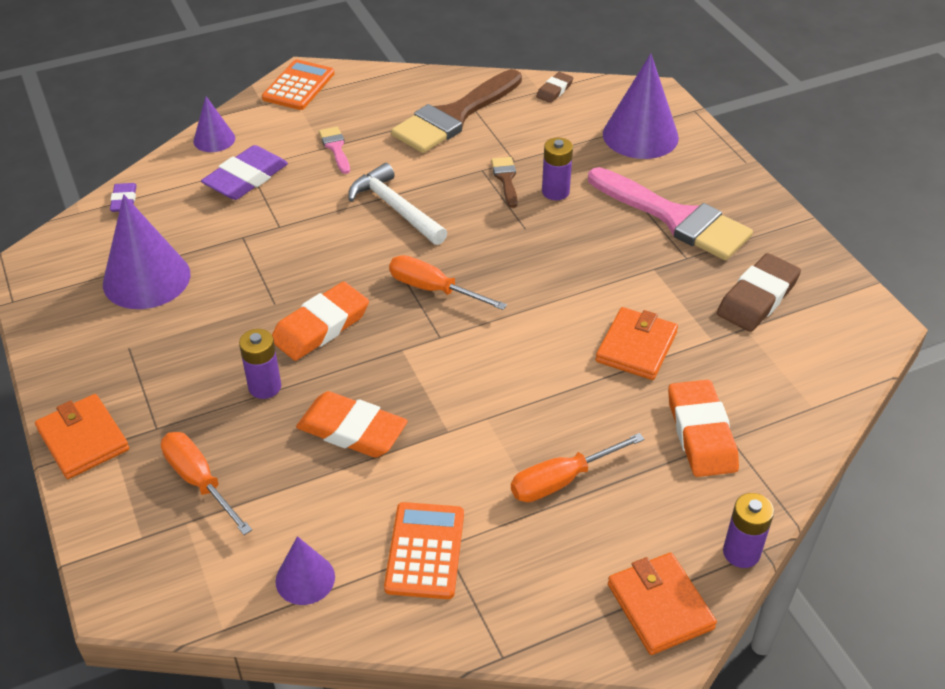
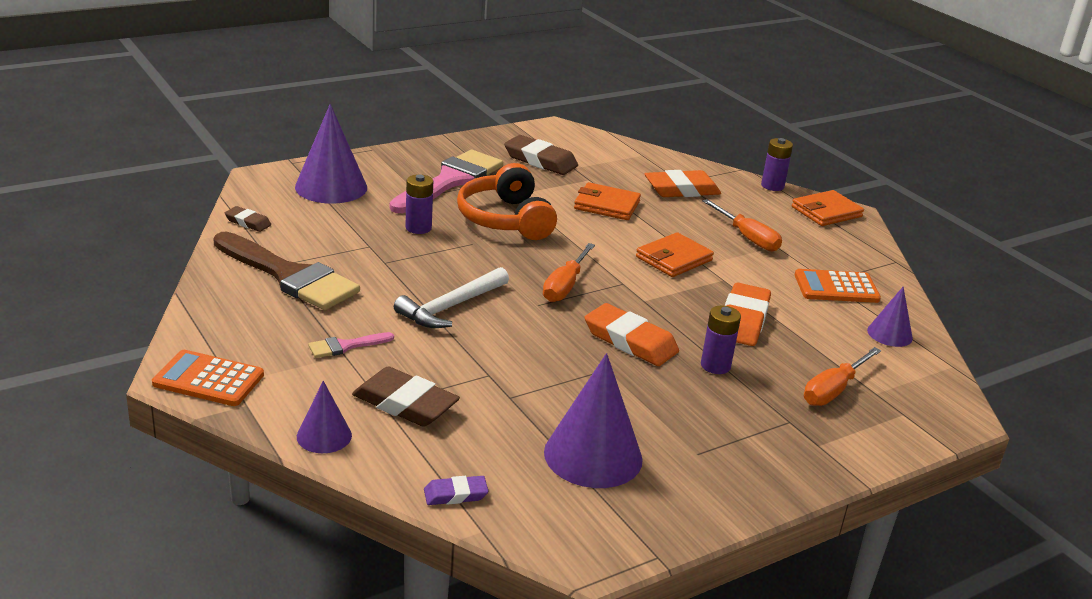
camera: 100 degrees left, 15 degrees down
orange wallet [35,394,129,479] -> orange wallet moved to [636,232,714,277]
purple eraser [201,145,288,200] -> brown eraser [352,367,460,427]
brown brush [491,157,518,208] -> none
none -> orange headphones [457,163,557,240]

